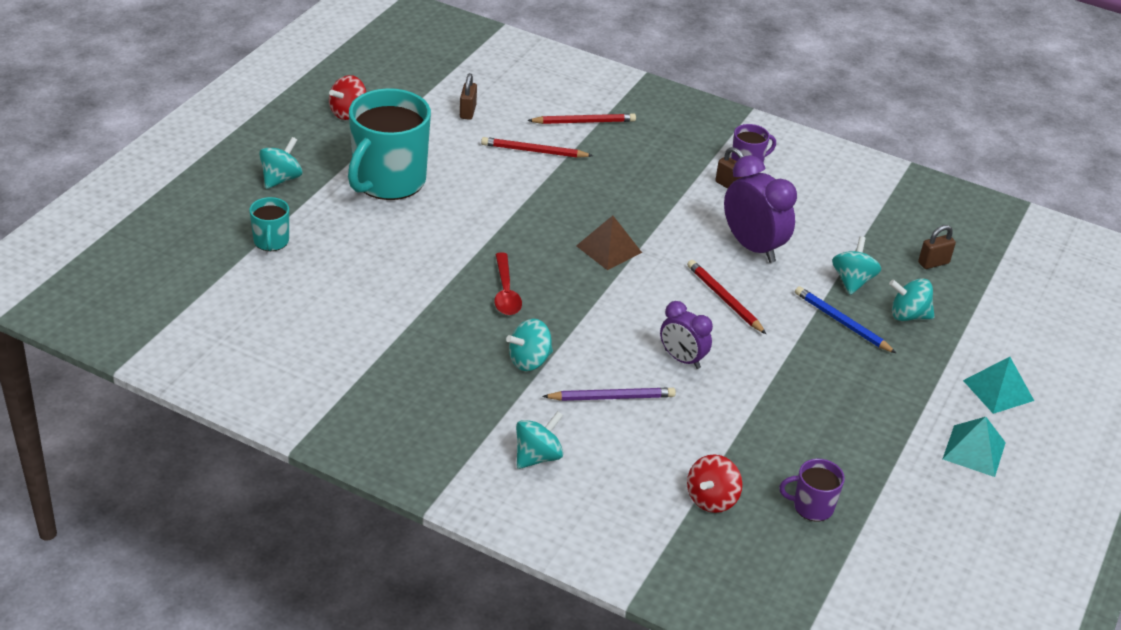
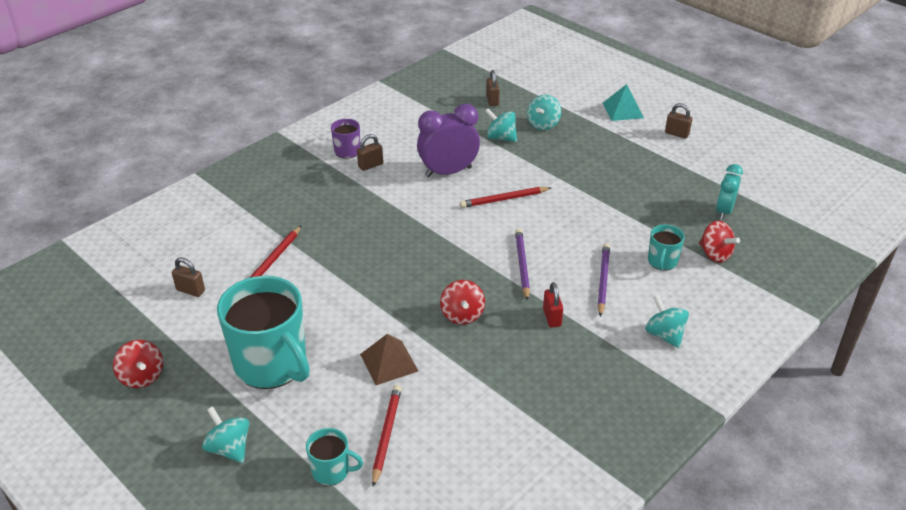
camera: 70 degrees left, 0 degrees up
red spoon [494,252,522,315] -> red spinning top [440,280,485,325]
turquoise spinning top [506,319,553,371] -> red padlock [543,282,563,328]
red pencil [527,113,636,124] -> red pencil moved to [372,385,402,487]
brown pyramid [576,215,642,270] -> brown pyramid moved to [360,334,418,385]
purple clock [660,301,713,369] -> none
purple mug [779,459,845,521] -> turquoise clock [716,164,743,220]
blue pencil [795,286,896,353] -> none
turquoise pyramid [943,417,1006,477] -> brown padlock [665,103,692,139]
none -> purple pencil [515,229,530,301]
none -> turquoise mug [648,224,685,270]

